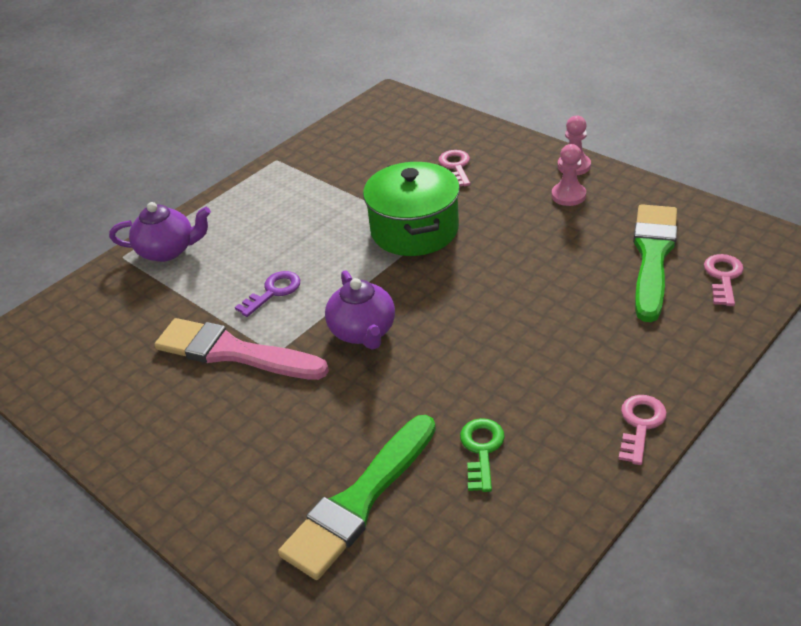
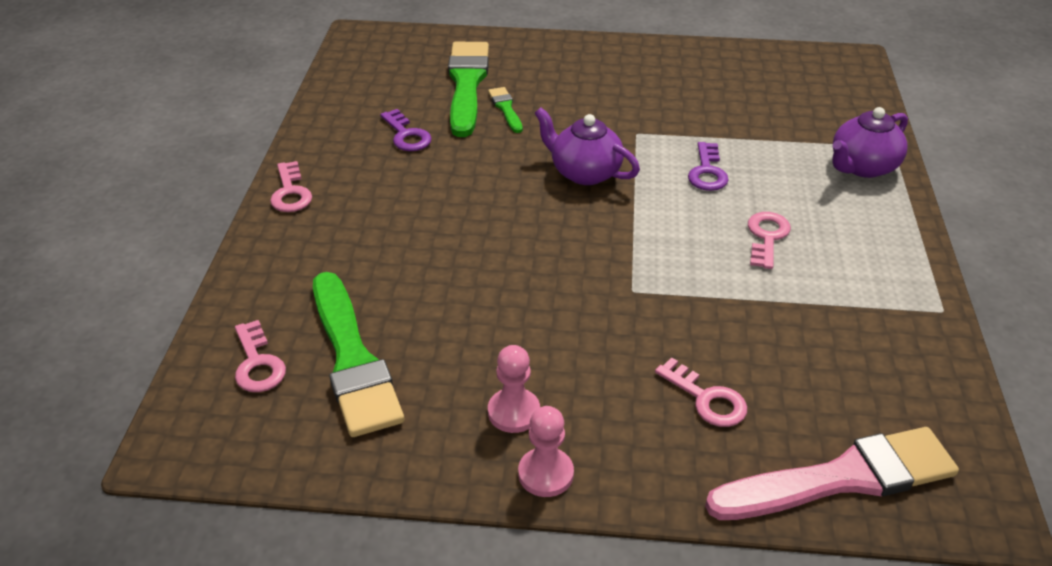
camera: 140 degrees right, 0 degrees up
pink brush [154,318,329,380] -> pink brush moved to [705,427,959,520]
green pot [363,161,460,256] -> none
green key [460,418,505,492] -> purple key [380,109,432,151]
none -> green brush [488,87,523,133]
none -> pink key [748,212,791,269]

